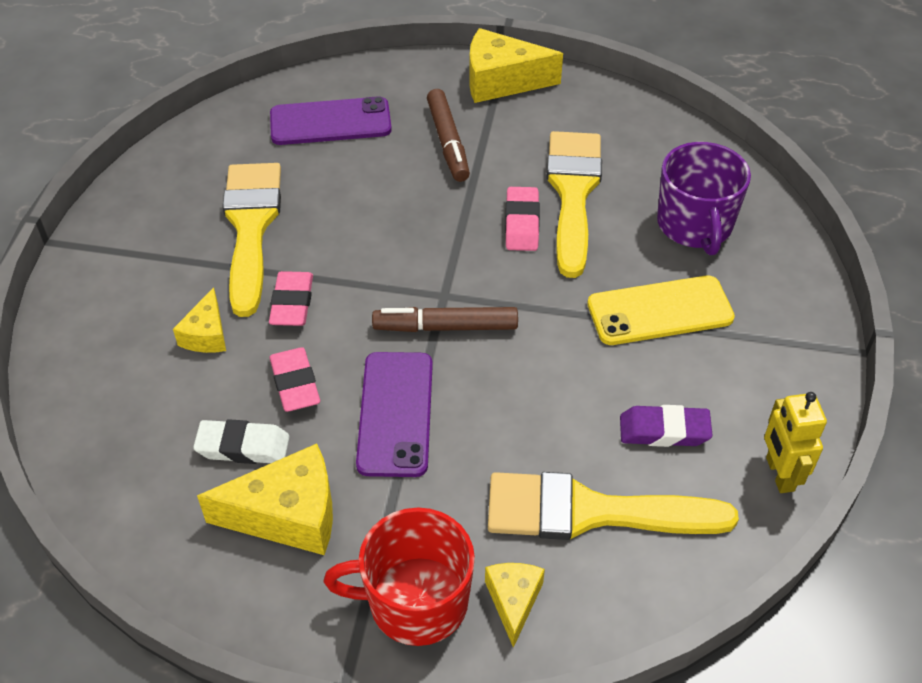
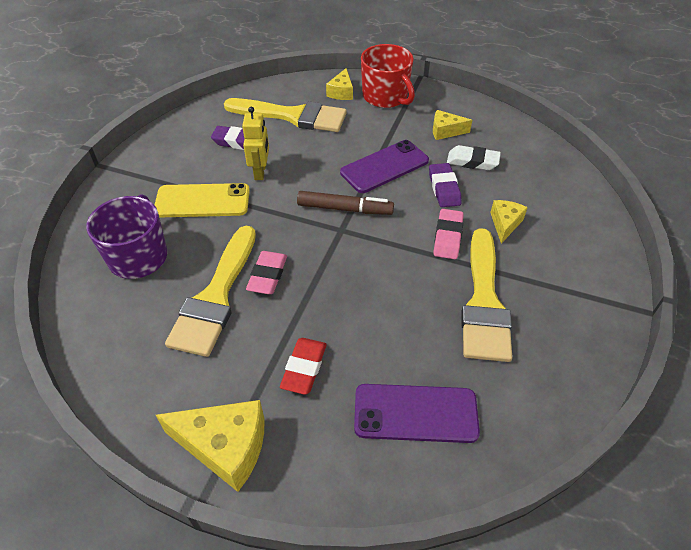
camera: 170 degrees left, 0 degrees up
yellow cheese [197,444,333,555] -> yellow cheese [433,110,472,140], size x0.57
pink eraser [269,347,320,412] -> purple eraser [429,163,461,207]
red mug [324,507,475,646] -> red mug turned 45 degrees clockwise [361,44,415,108]
purple phone [356,352,433,477] -> purple phone turned 45 degrees clockwise [340,140,429,193]
brown marker [427,89,470,182] -> red eraser [280,338,326,395]
yellow robot [764,392,827,493] -> yellow robot moved to [242,107,269,180]

